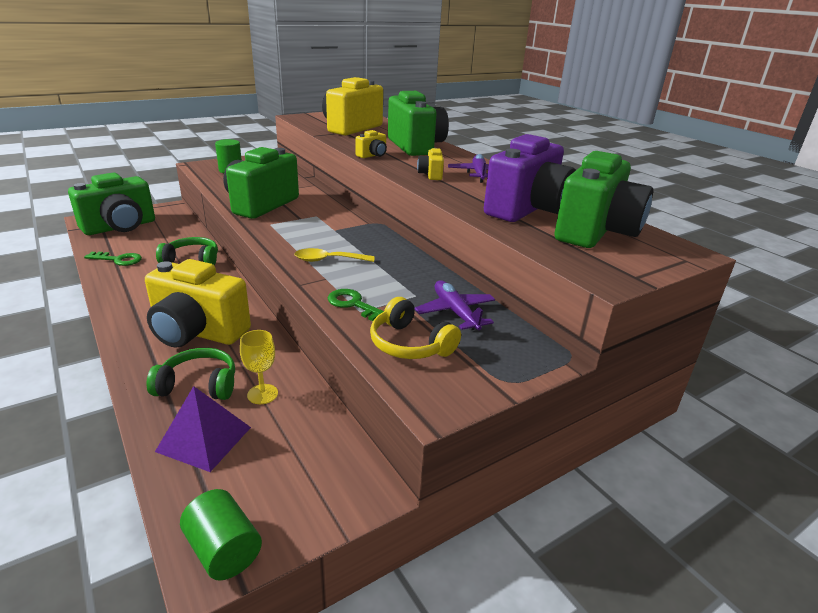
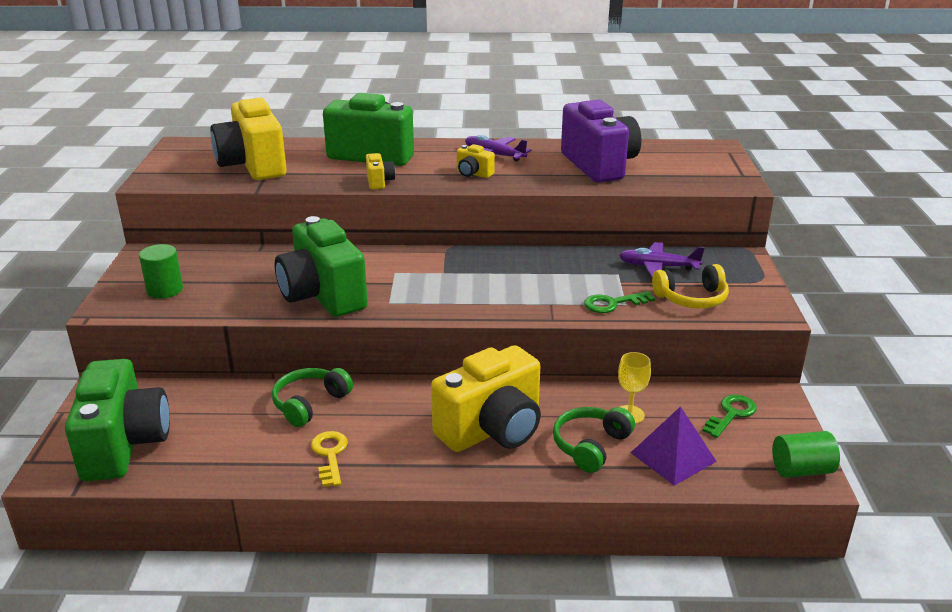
camera: 55 degrees left, 0 degrees up
green key [84,252,142,266] -> green key moved to [702,395,757,438]
yellow spoon [294,248,374,262] -> none
green camera [555,151,653,248] -> none
none -> yellow key [311,431,348,487]

